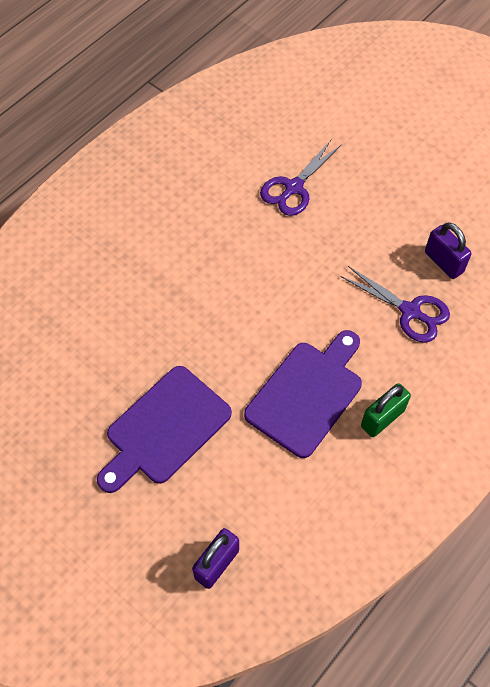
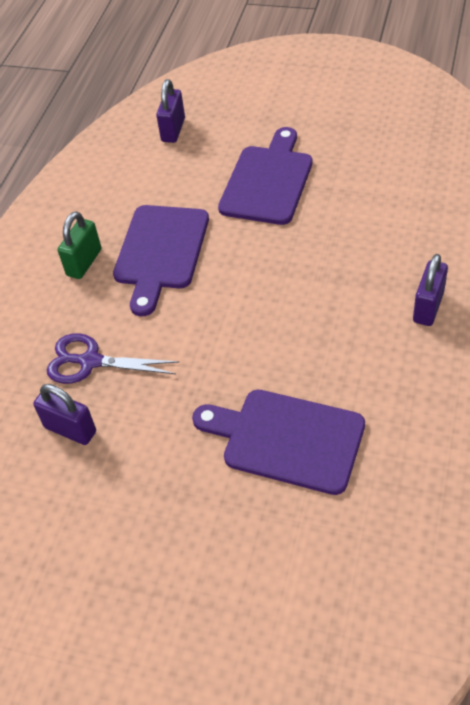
camera: 160 degrees right, 10 degrees down
purple scissors [260,140,342,216] -> purple cutting board [192,390,365,495]
none -> purple padlock [413,254,448,326]

